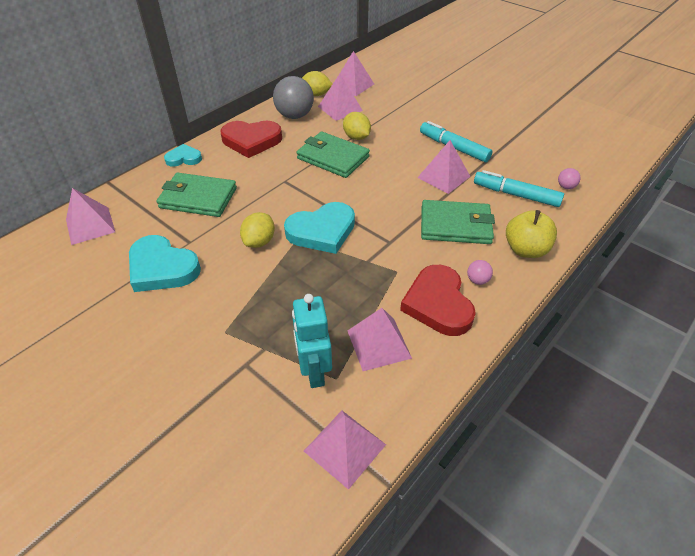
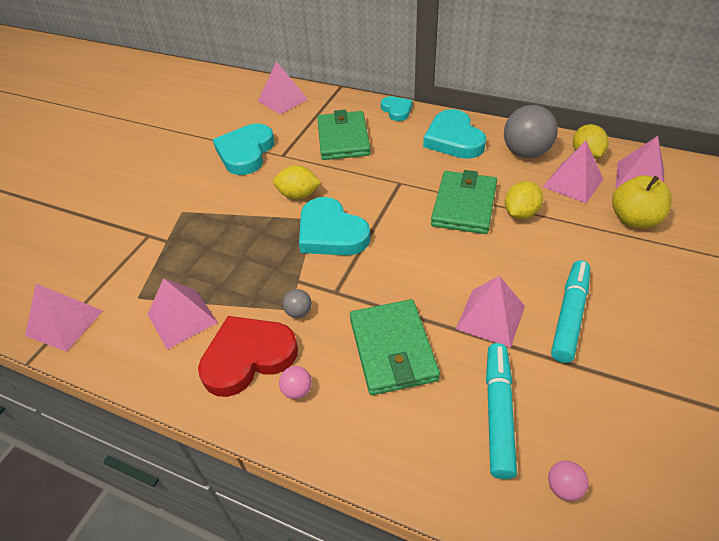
camera: 75 degrees right, 0 degrees up
red heart [220,121,282,158] -> turquoise heart [423,109,486,159]
turquoise robot [292,294,332,388] -> none
yellow apple [506,210,557,258] -> yellow apple moved to [612,175,672,228]
none -> grey ball [283,289,312,318]

